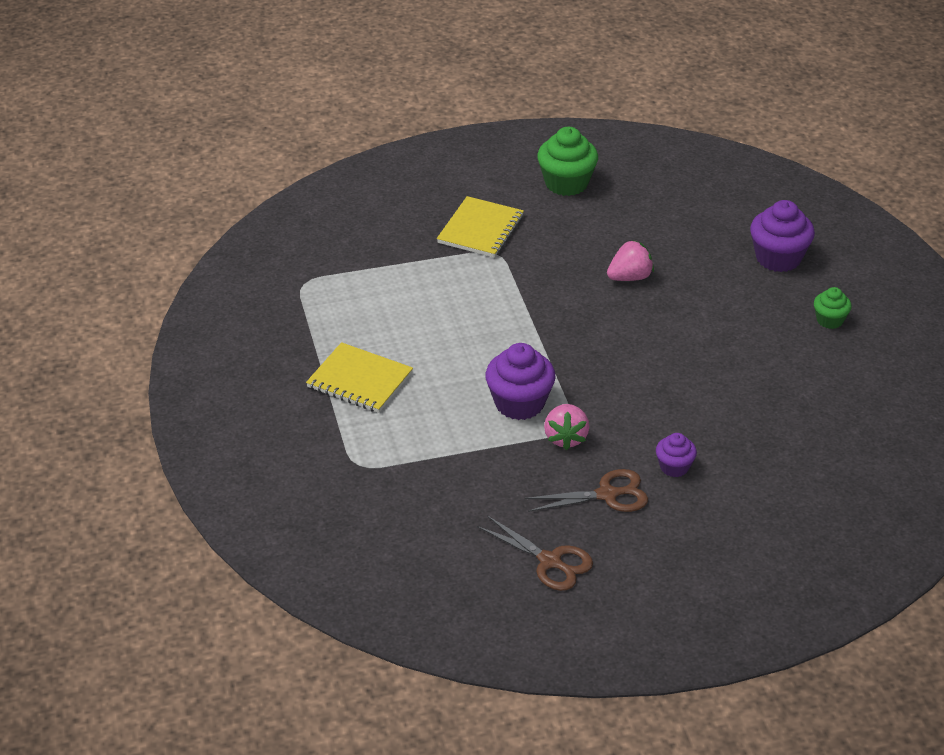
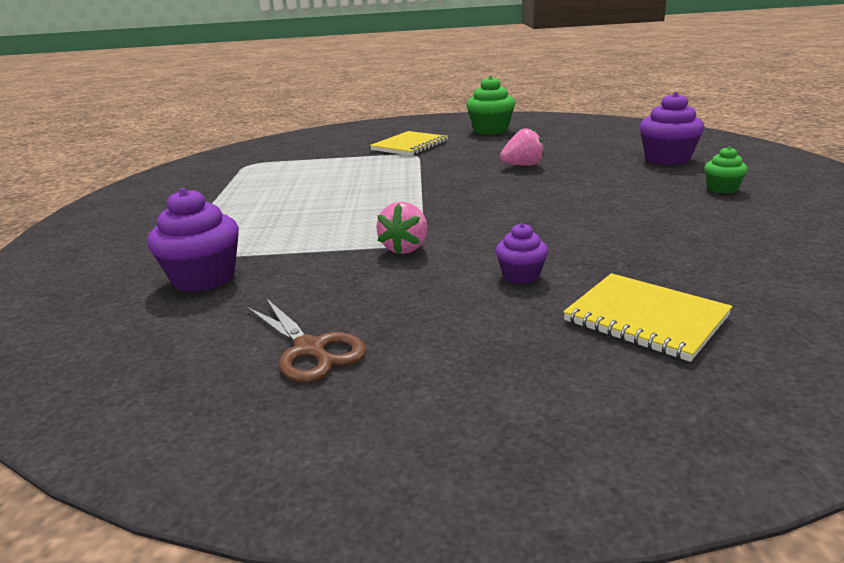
camera: 15 degrees right, 15 degrees down
yellow notebook [306,342,413,413] -> yellow notebook moved to [563,273,732,362]
purple cupcake [485,343,556,420] -> purple cupcake moved to [147,188,239,292]
brown scissors [524,469,648,512] -> none

